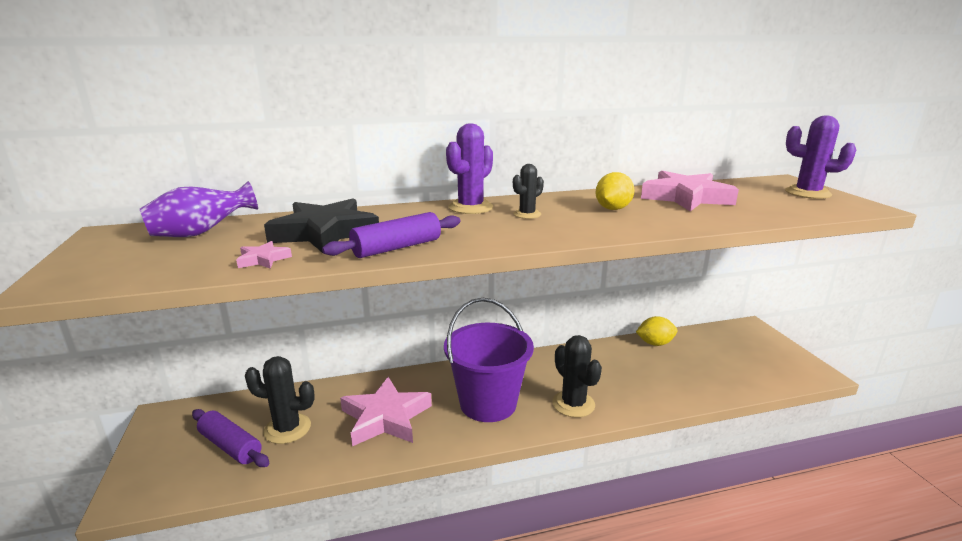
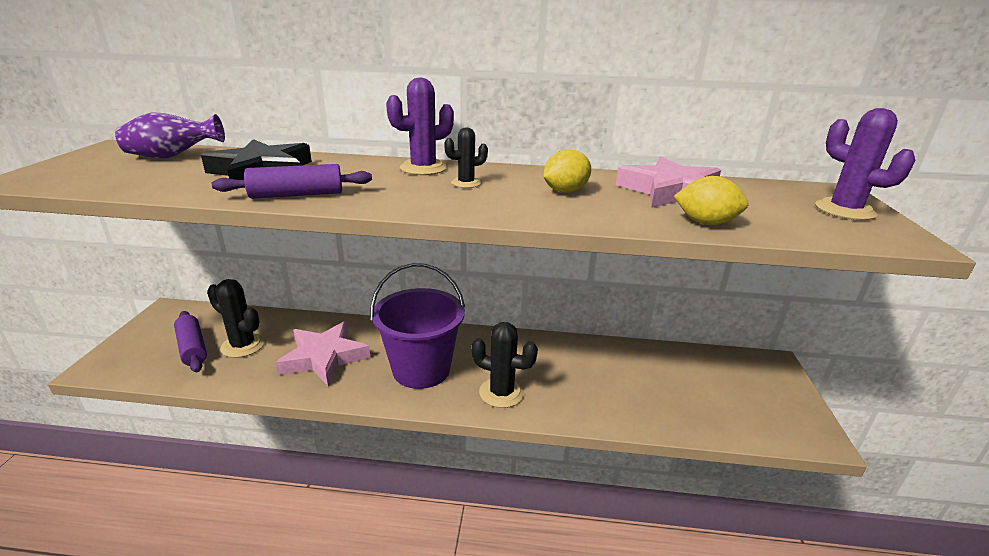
camera: 20 degrees right, 5 degrees up
pink star [236,241,292,269] -> none
black cactus [552,335,602,418] -> black cactus turned 60 degrees counterclockwise [471,322,538,408]
yellow lemon [636,316,677,346] -> yellow lemon moved to [674,176,748,225]

